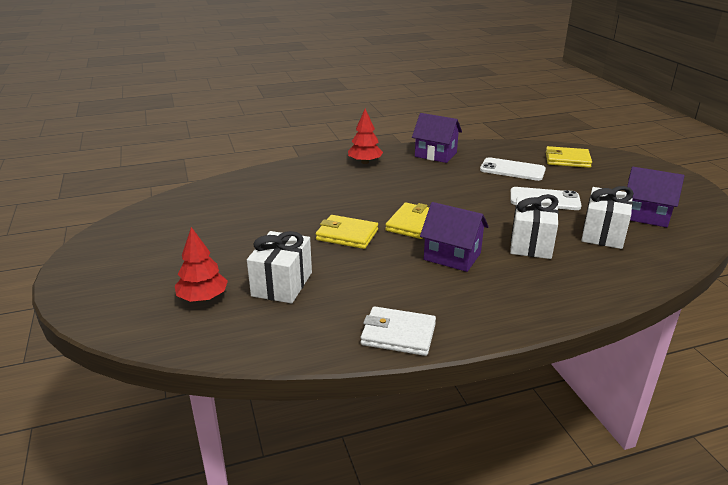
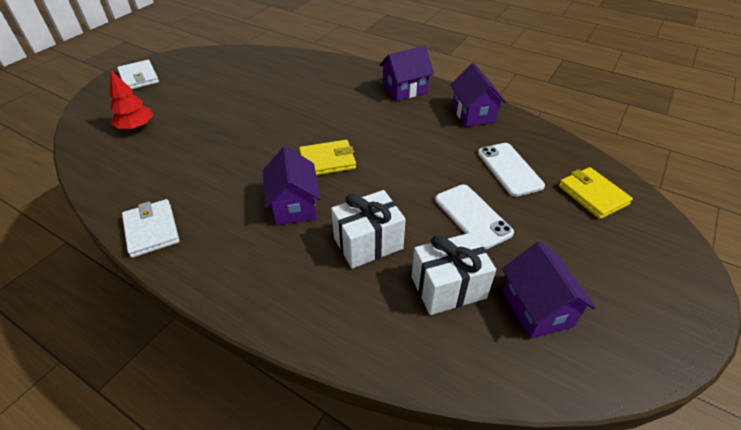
camera: 50 degrees right, 15 degrees up
white gift [247,231,312,304] -> none
yellow wallet [316,215,378,249] -> none
red tree [348,109,383,164] -> purple house [379,46,434,101]
none -> white wallet [117,60,159,89]

